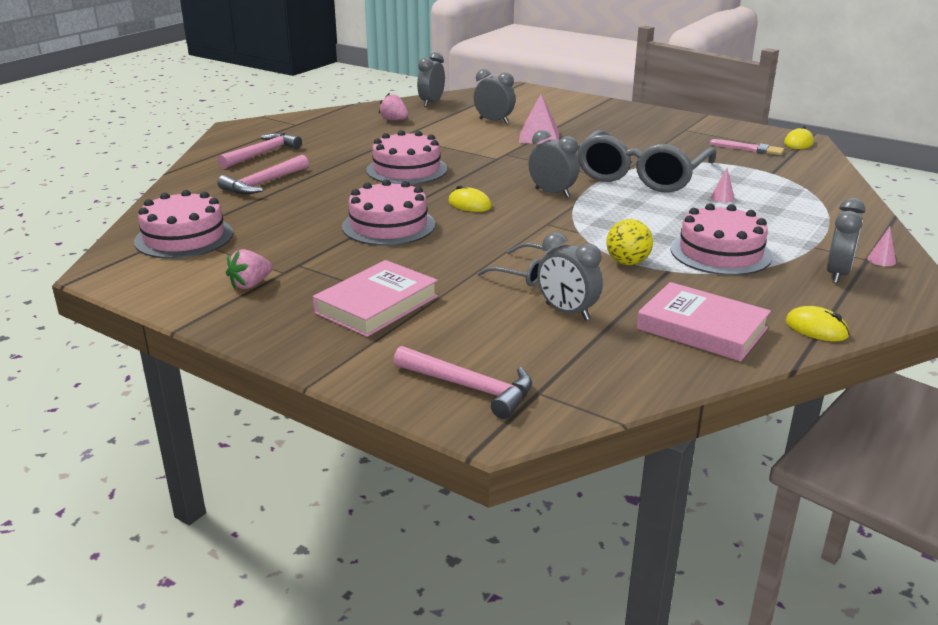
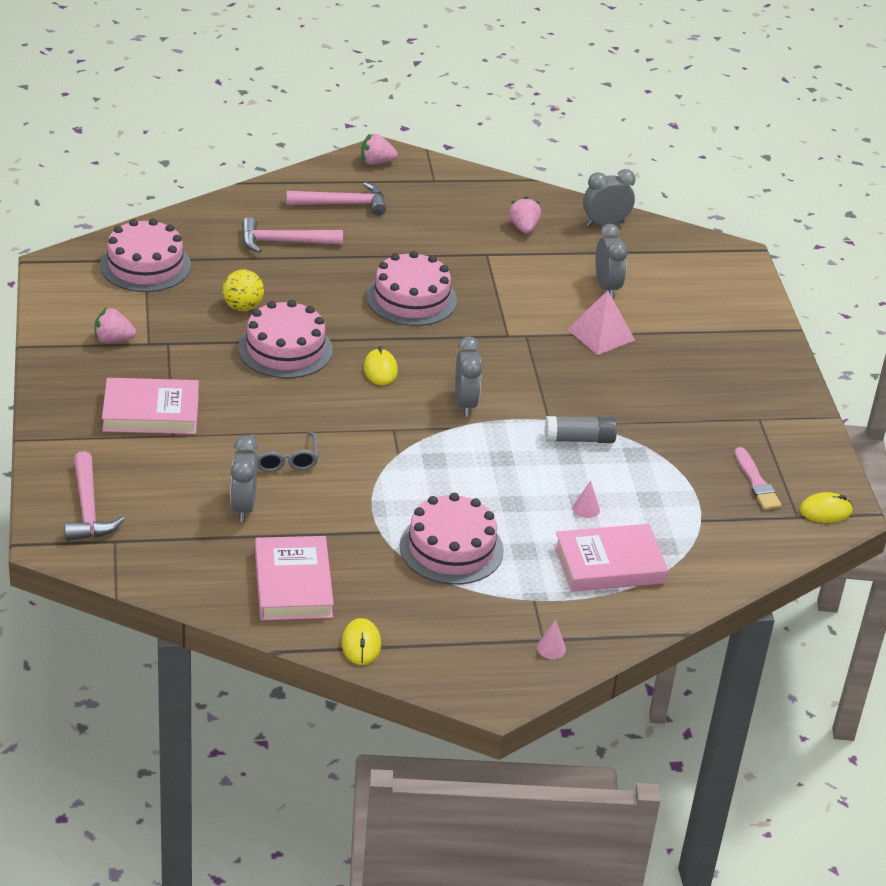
camera: 45 degrees right, 10 degrees up
grey glasses [577,130,716,193] -> grey glue stick [545,416,617,443]
yellow ball [606,219,653,265] -> yellow ball moved to [222,269,264,311]
grey clock [827,198,865,283] -> none
none -> pink strawberry [361,134,397,165]
none -> pink book [554,524,668,592]

